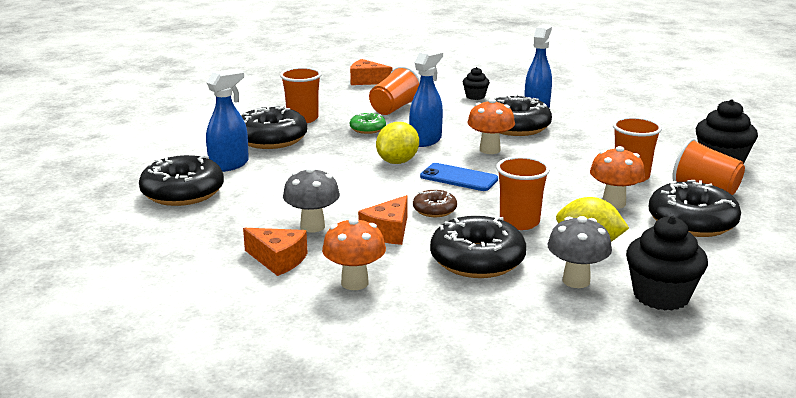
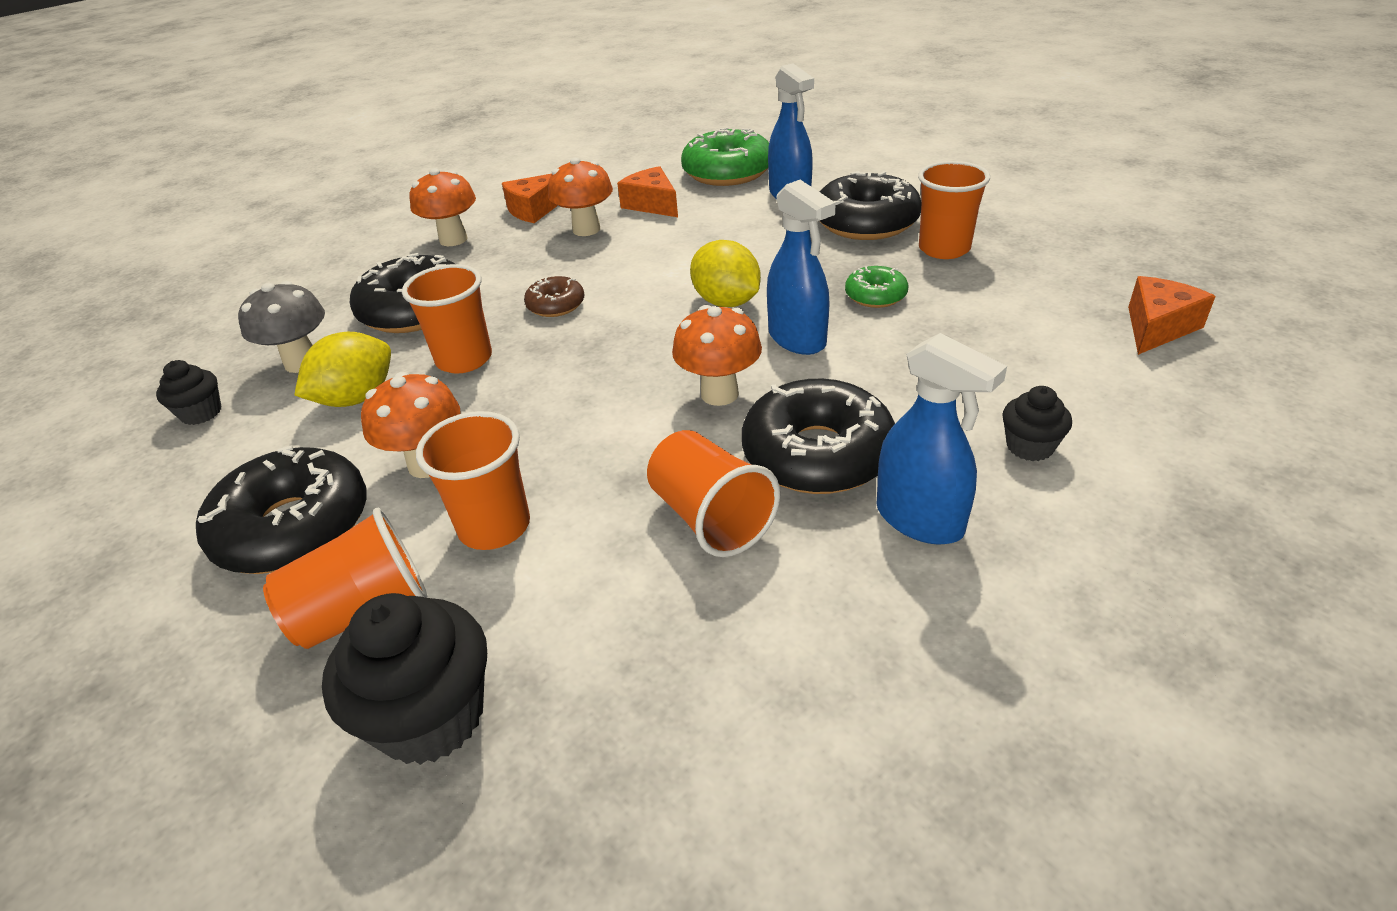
camera: 115 degrees right, 15 degrees up
black donut [139,155,224,206] -> green donut [681,127,769,186]
grey mushroom [283,167,340,233] -> orange mushroom [548,157,613,236]
orange cheese [358,195,408,245] -> orange cheese moved to [617,166,678,217]
orange cup [369,66,420,115] -> orange cup moved to [647,430,780,557]
blue phone [420,163,498,191] -> none
black cupcake [626,216,708,311] -> black cupcake [156,360,221,425], size x0.55

